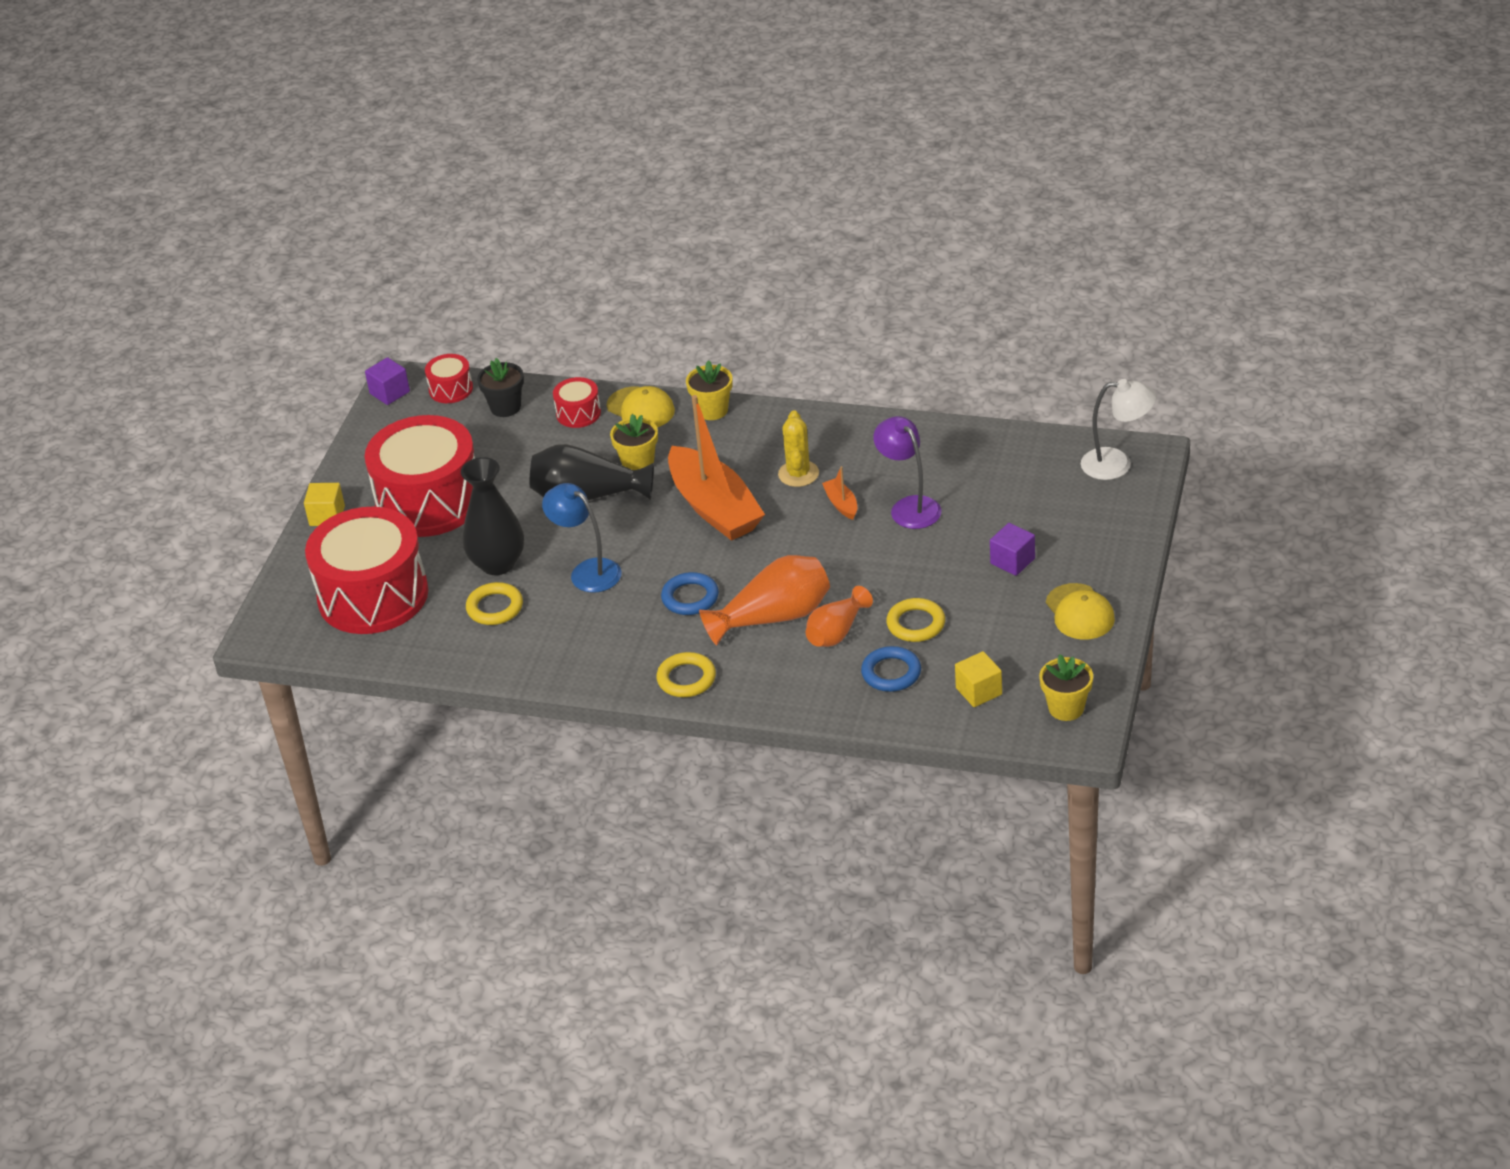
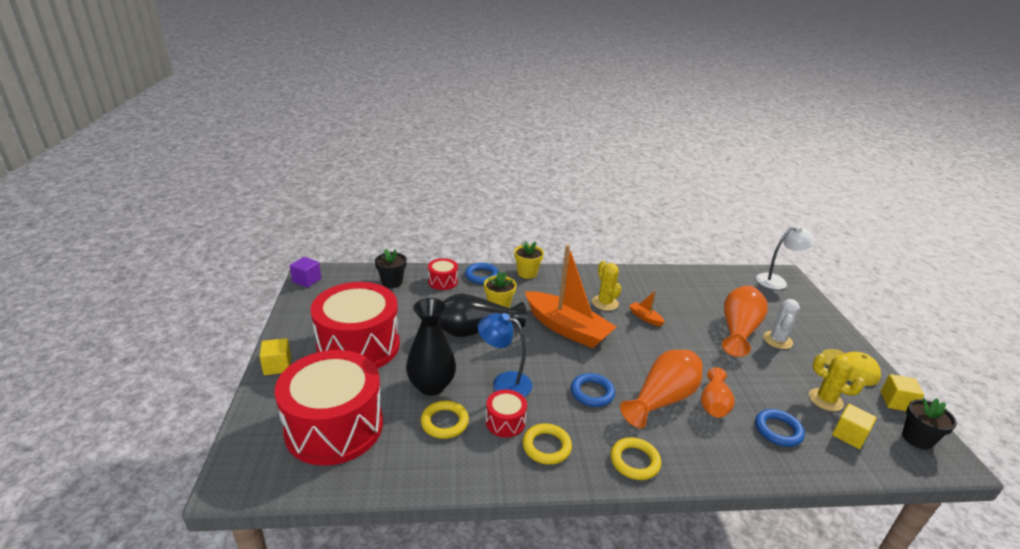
camera: 25 degrees left, 10 degrees down
red drum [425,354,473,403] -> red drum moved to [486,390,527,438]
yellow cap [607,386,675,427] -> blue ring [465,263,499,284]
purple lamp [873,416,941,529] -> none
yellow ring [886,598,945,642] -> yellow ring moved to [522,423,572,465]
purple cube [990,523,1035,576] -> white cactus [763,299,800,349]
yellow flower pot [1039,654,1093,721] -> black flower pot [902,398,957,449]
none -> orange vase [722,286,768,357]
none -> yellow cactus [809,354,865,411]
none -> yellow cube [880,374,924,411]

